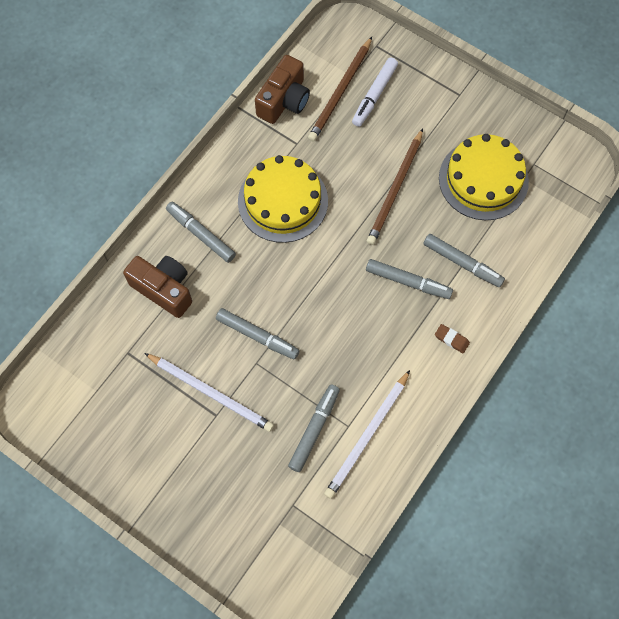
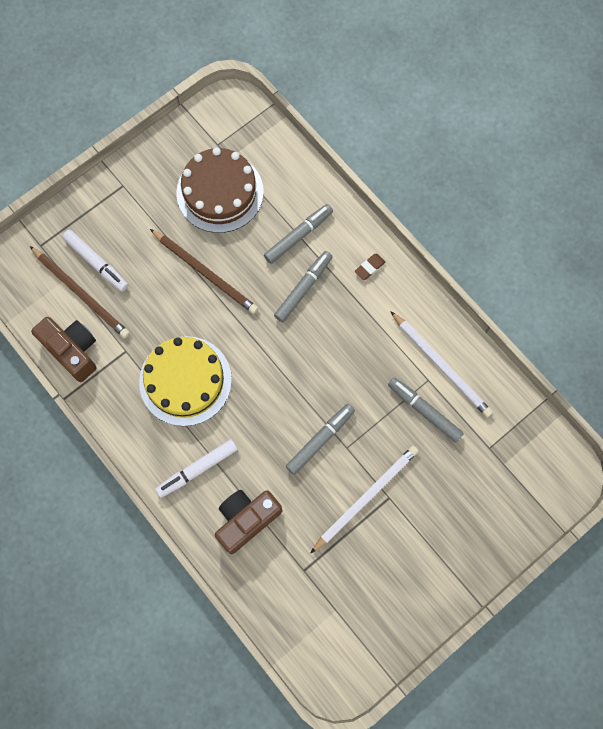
camera: 75 degrees left, 5 degrees up
grey marker [166,202,236,263] -> white marker [155,439,238,498]
yellow cake [439,134,529,220] -> brown cake [176,147,263,233]

